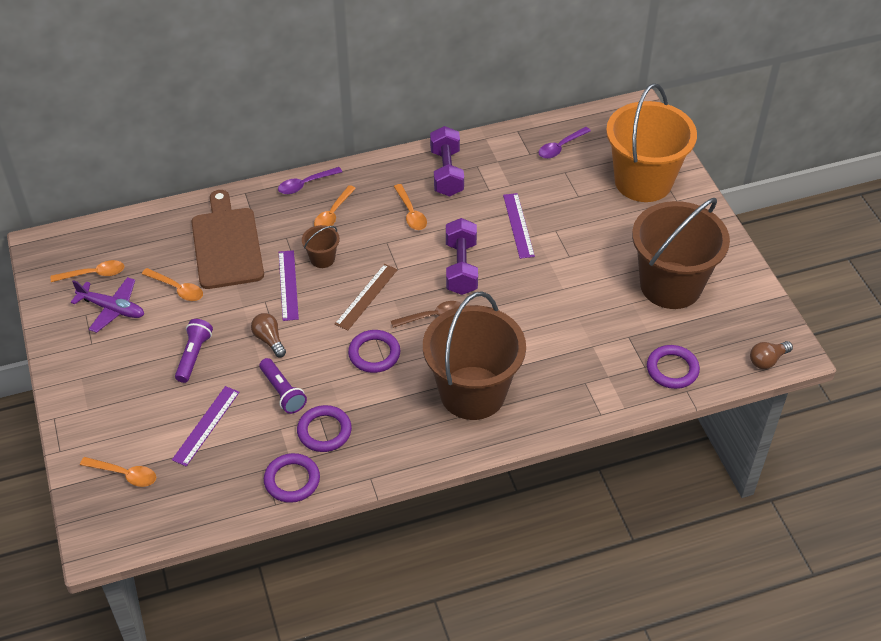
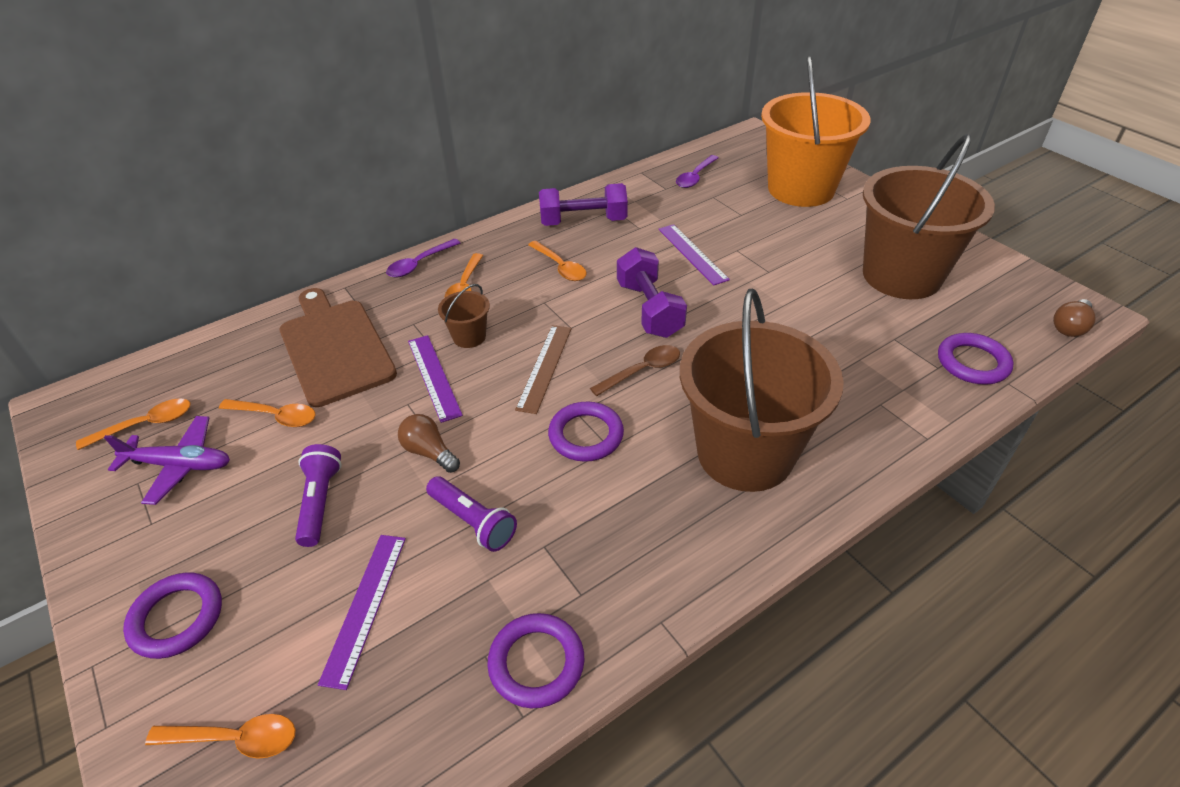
camera: 15 degrees left, 5 degrees down
purple ring [297,405,352,452] -> purple ring moved to [123,572,222,659]
purple dumbbell [430,126,464,197] -> purple dumbbell turned 75 degrees counterclockwise [539,183,628,226]

